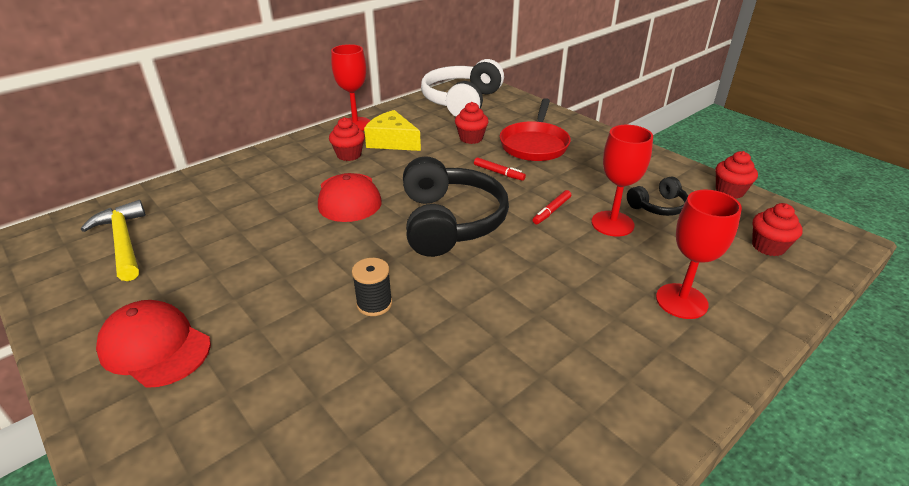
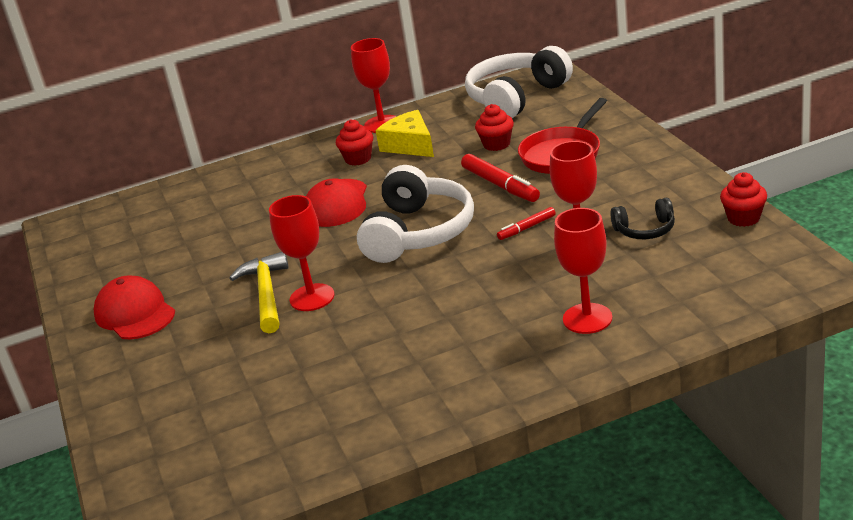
camera: 25 degrees right, 5 degrees down
yellow hammer [81,200,146,281] -> yellow hammer moved to [229,252,289,333]
black spool [352,258,392,316] -> red goblet [269,195,334,311]
black headphones [403,156,509,257] -> white headphones [357,165,474,263]
red marker [474,157,526,181] -> red marker [461,154,540,202], size x1.75
red cupcake [752,203,803,256] -> none

